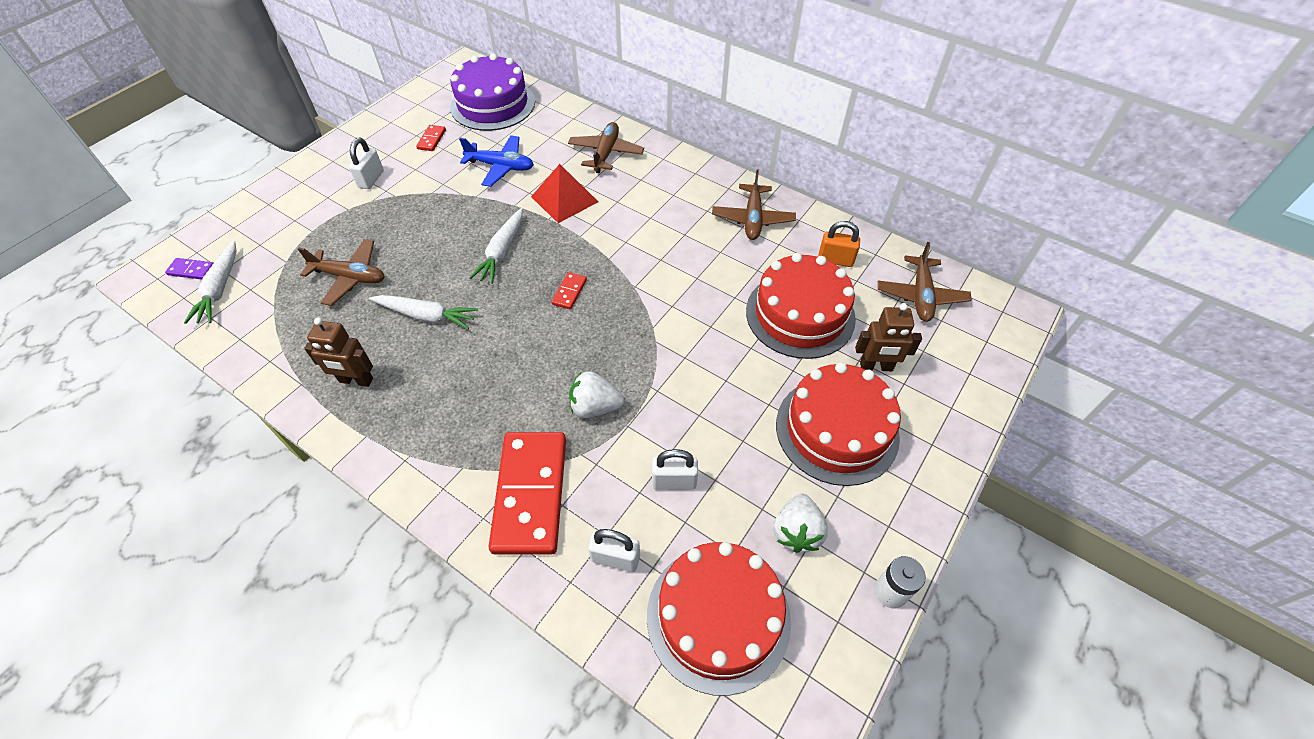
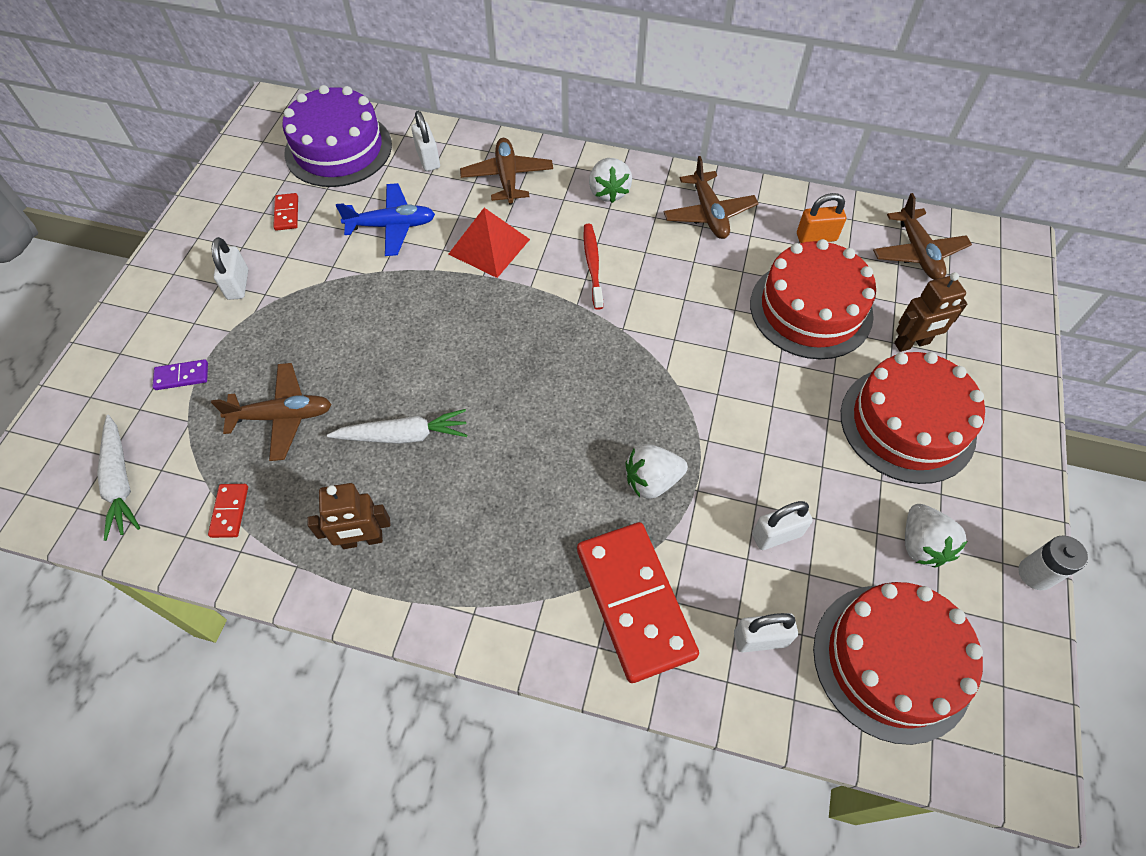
camera: 20 degrees left, 5 degrees up
purple domino [165,258,214,280] -> purple domino moved to [153,359,208,390]
white carrot [469,208,523,284] -> none
red domino [551,272,587,309] -> red domino moved to [208,484,248,538]
none -> white padlock [411,111,440,171]
none -> red toothbrush [584,224,603,310]
none -> white strawberry [589,158,632,203]

